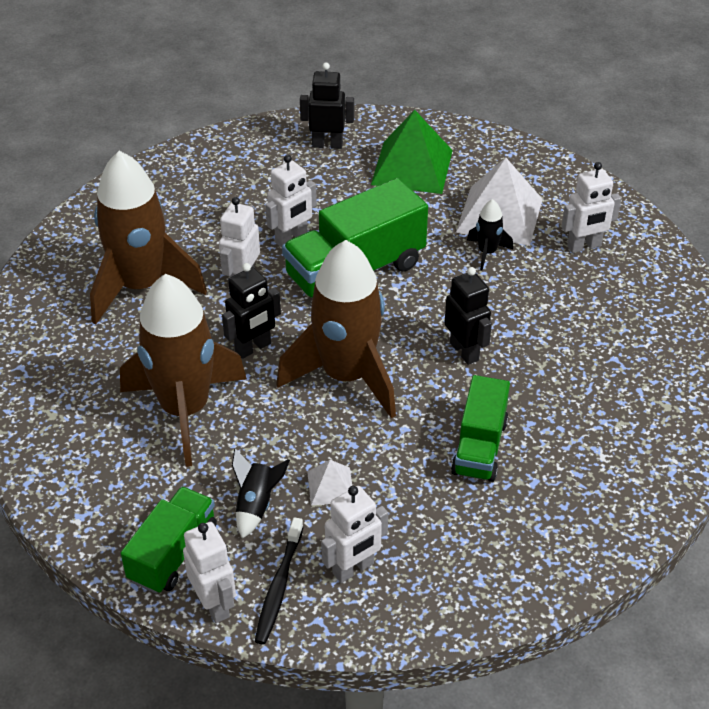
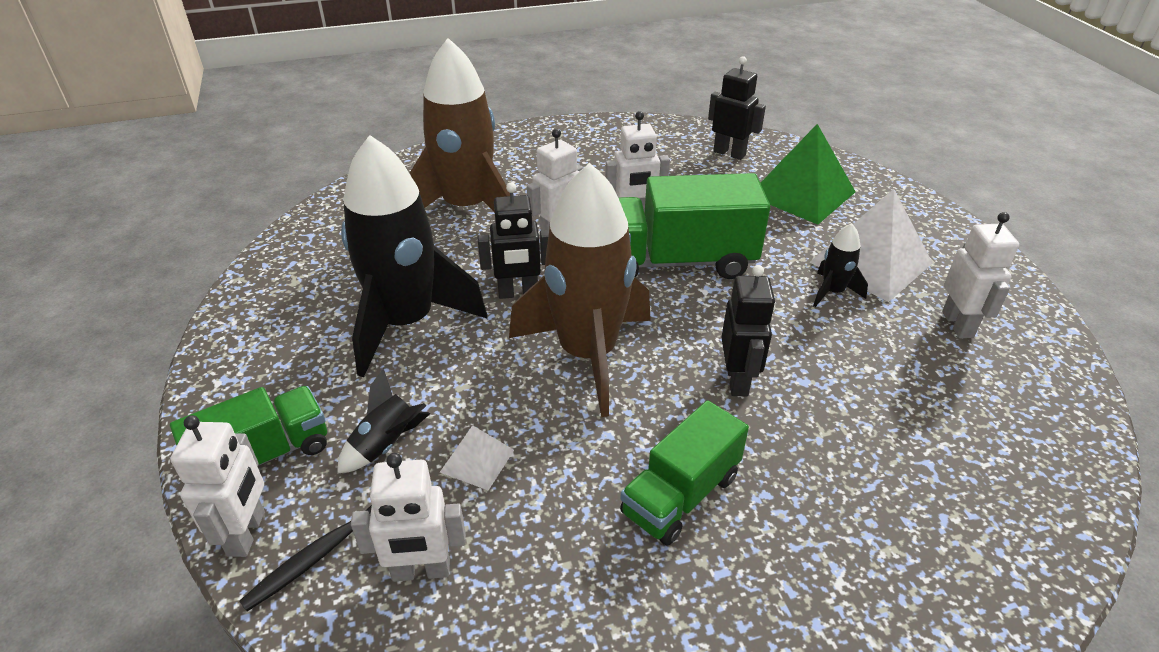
camera: 30 degrees right, 5 degrees down
brown rocket [120,274,247,467] -> black rocket [341,135,487,377]
white robot [561,162,621,253] -> white robot turned 105 degrees counterclockwise [942,212,1019,338]

